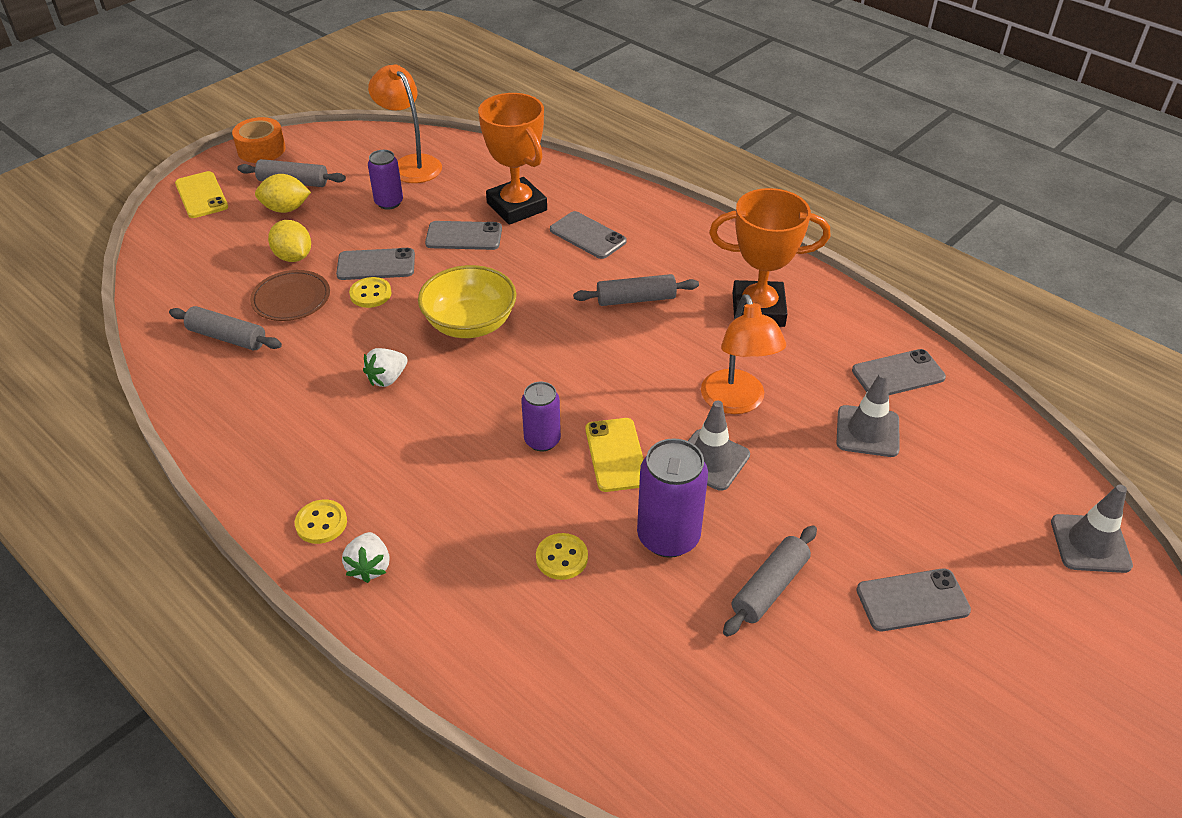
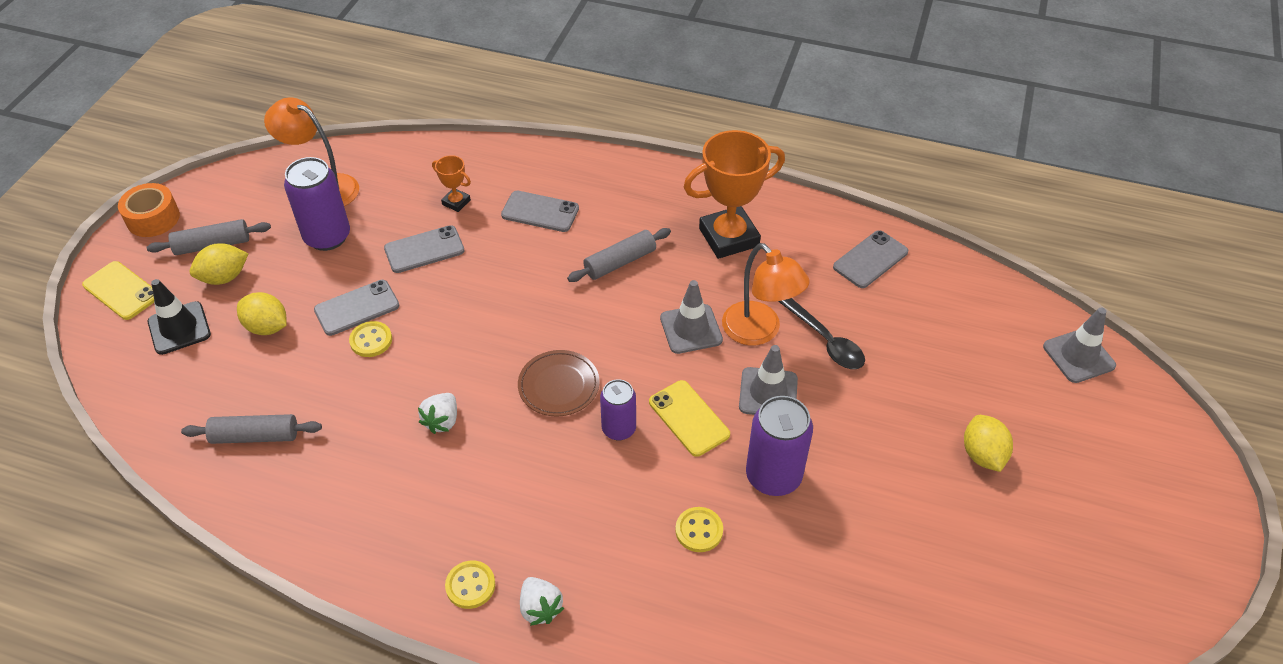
camera: 25 degrees left, 5 degrees up
brown plate [250,270,330,321] -> brown plate moved to [518,350,600,417]
purple can [368,150,403,210] -> purple can [284,157,350,251], size x1.59
yellow bowl [418,265,516,338] -> none
orange trophy [478,93,547,225] -> orange trophy [432,155,471,212], size x0.46
grey rolling pin [723,525,817,637] -> none
grey traffic cone [837,372,900,457] -> grey traffic cone moved to [660,280,723,354]
grey phone [856,568,971,632] -> yellow lemon [964,415,1013,472]
none -> black traffic cone [148,279,211,355]
none -> black spoon [778,298,865,369]

